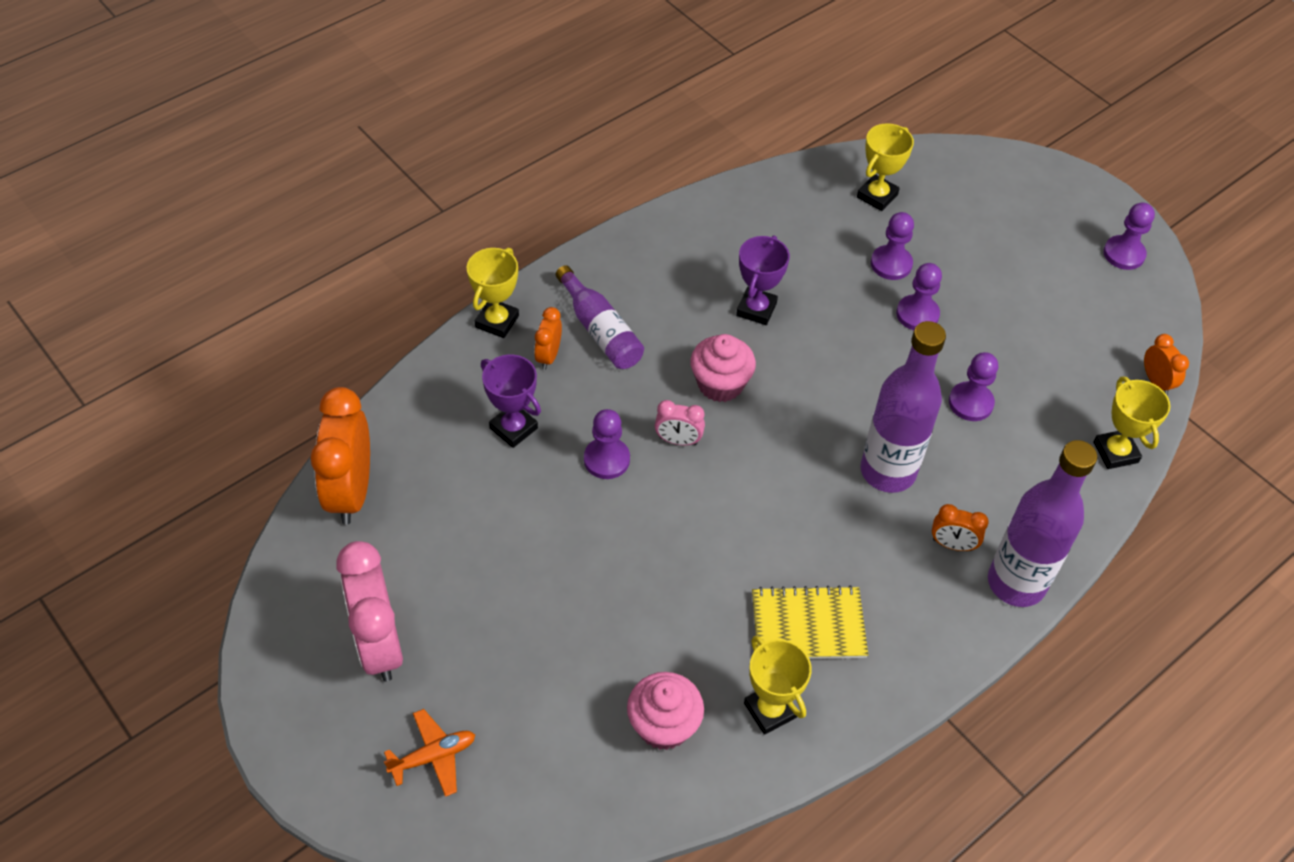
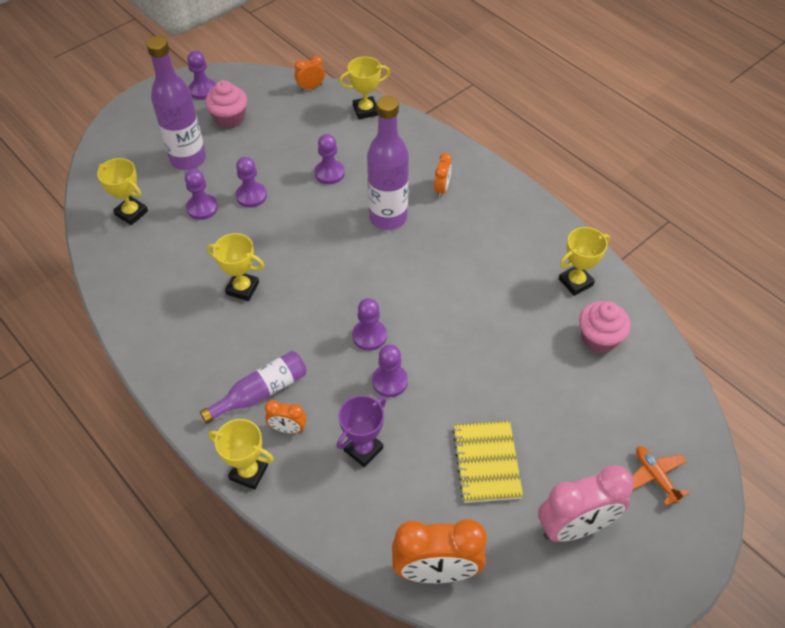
camera: 90 degrees left, 0 degrees up
pink clock [655,400,705,445] -> purple pawn [352,298,387,351]
pink cupcake [691,334,756,402] -> pink cupcake moved to [205,80,247,129]
purple trophy [736,236,790,325] -> yellow trophy [207,233,264,301]
yellow notebook [752,585,868,659] -> yellow notebook moved to [452,421,523,503]
purple bottle [988,440,1097,607] -> purple bottle moved to [146,36,206,170]

